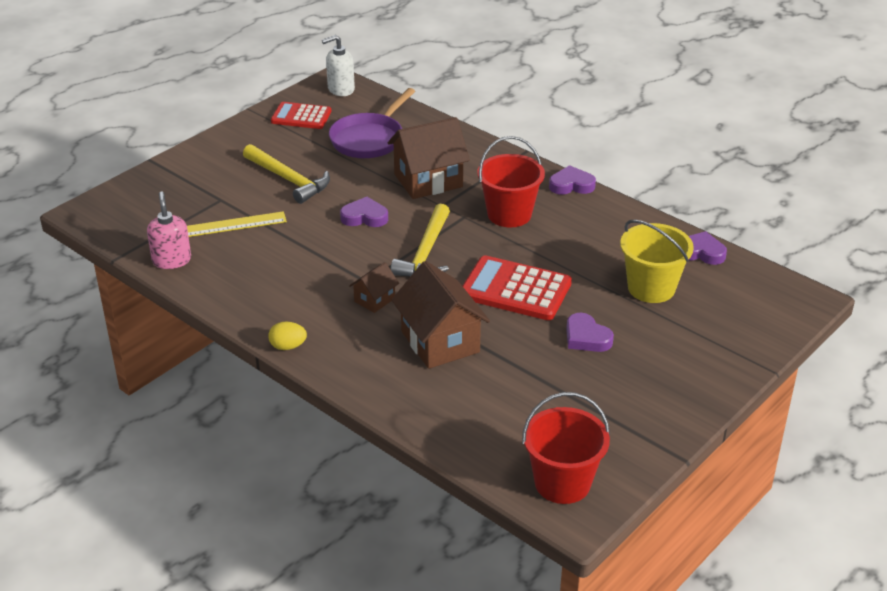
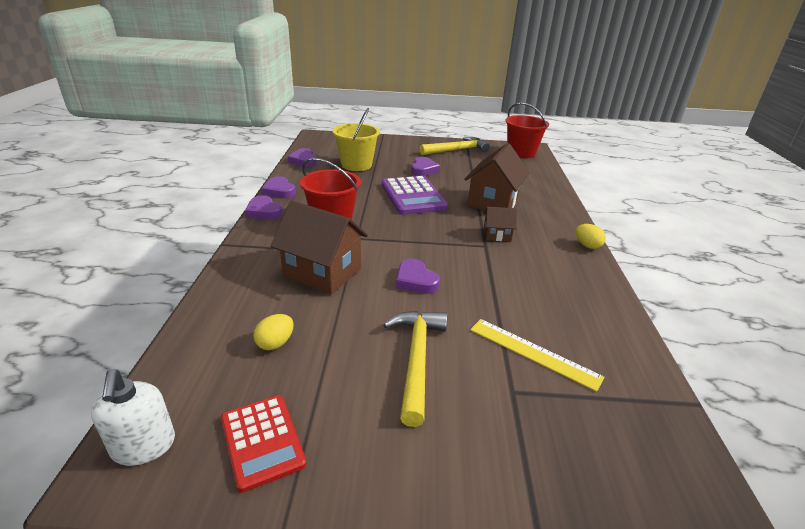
camera: 130 degrees left, 5 degrees down
pink soap dispenser [147,191,191,269] -> none
white soap dispenser [322,35,355,96] -> white soap dispenser turned 45 degrees clockwise [91,369,175,466]
purple pan [329,88,415,158] -> yellow egg [253,314,294,350]
yellow hammer [391,204,450,276] -> yellow hammer moved to [420,137,490,155]
red calculator [463,255,572,320] -> purple calculator [382,176,448,215]
none -> purple heart [261,176,296,199]

